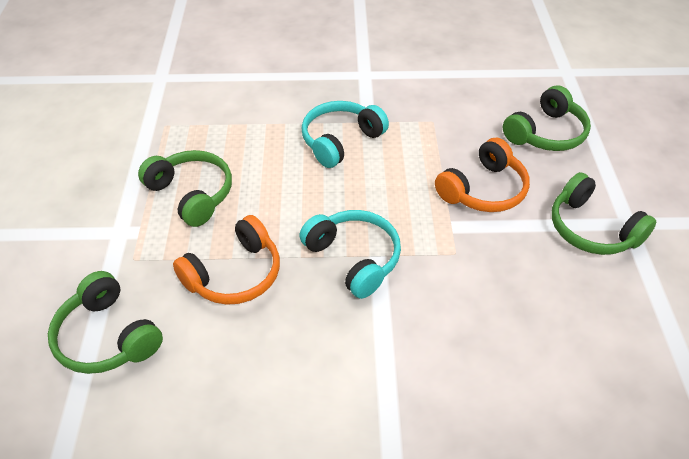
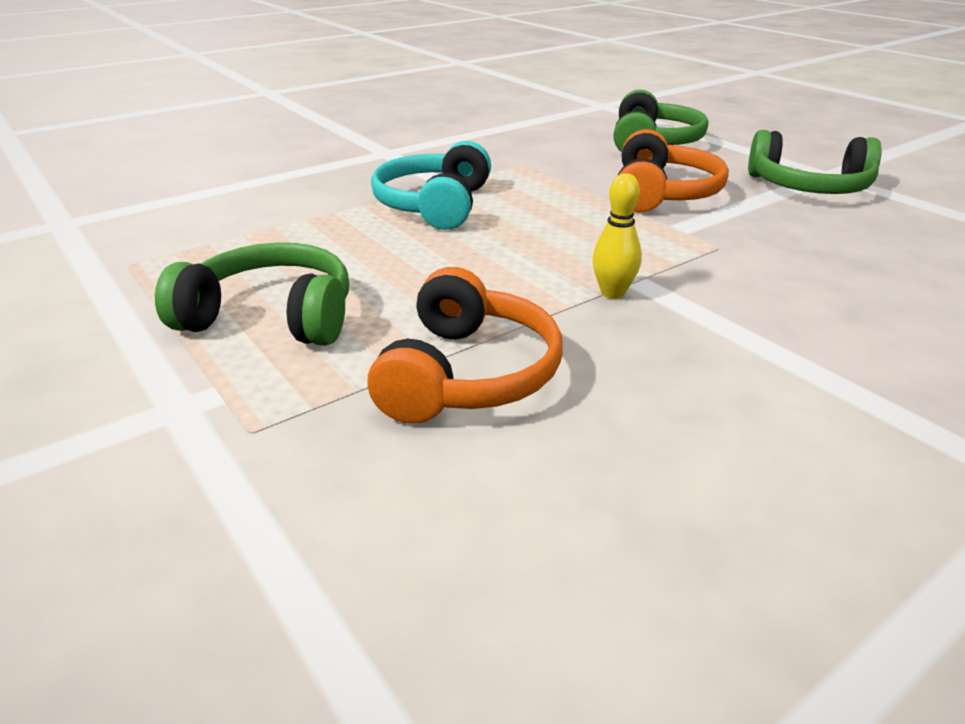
camera: 35 degrees left, 15 degrees down
green headphones [48,271,163,374] -> none
turquoise headphones [299,210,401,299] -> yellow bowling pin [592,173,642,299]

